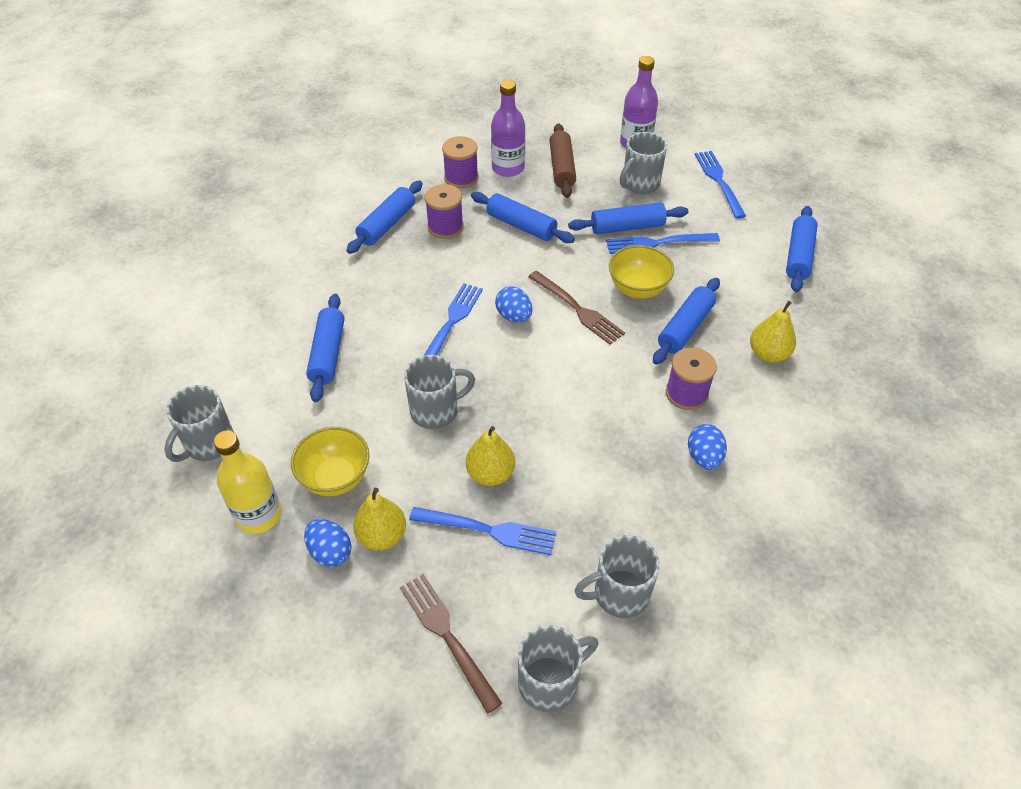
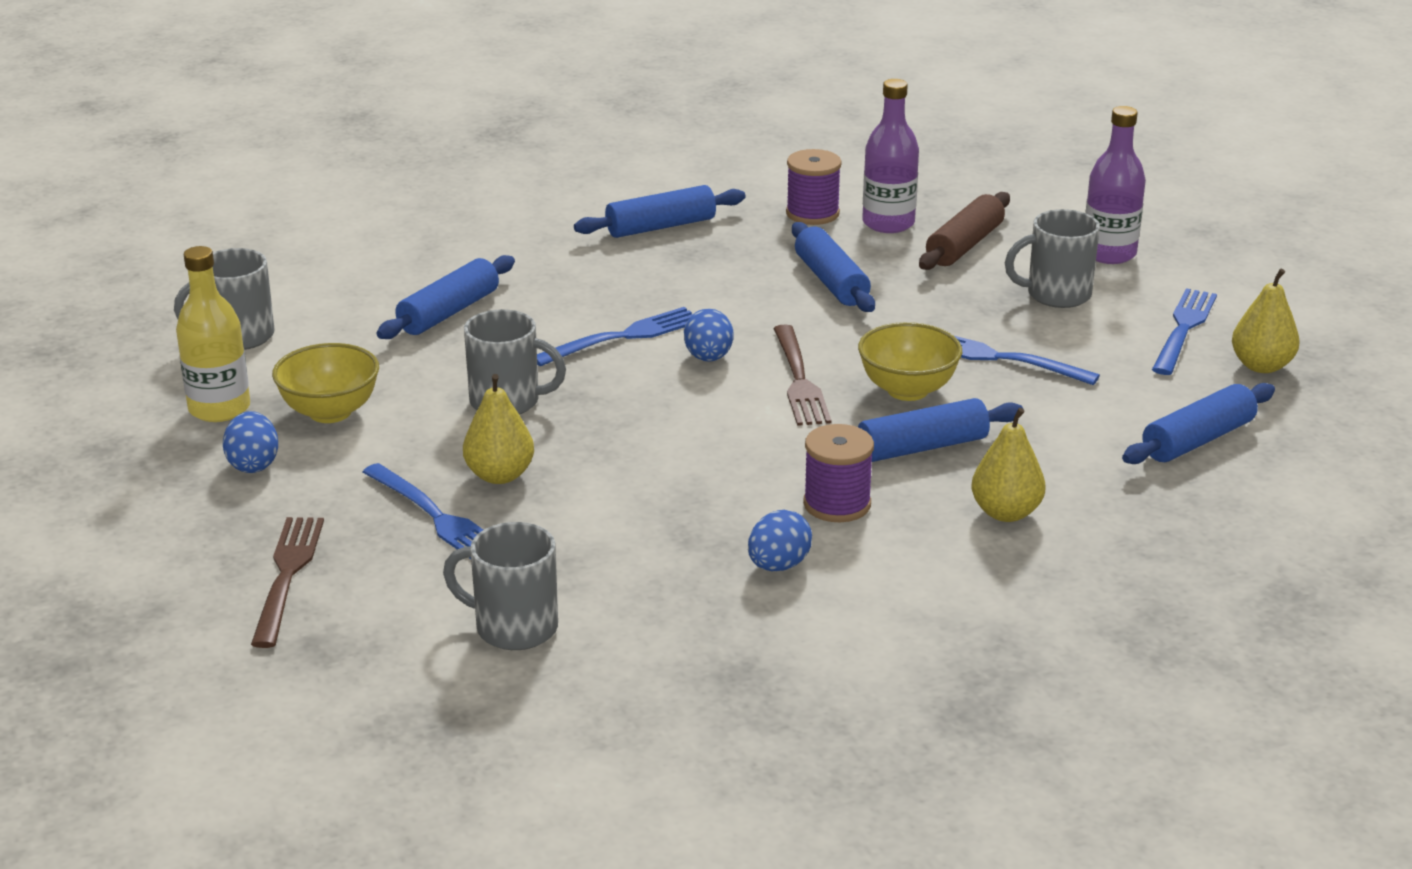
camera: 35 degrees right, 20 degrees down
yellow pear [353,488,406,550] -> yellow pear moved to [1232,268,1299,373]
purple spool [425,184,464,239] -> none
grey mug [518,625,598,712] -> none
blue rolling pin [568,203,688,234] -> none

